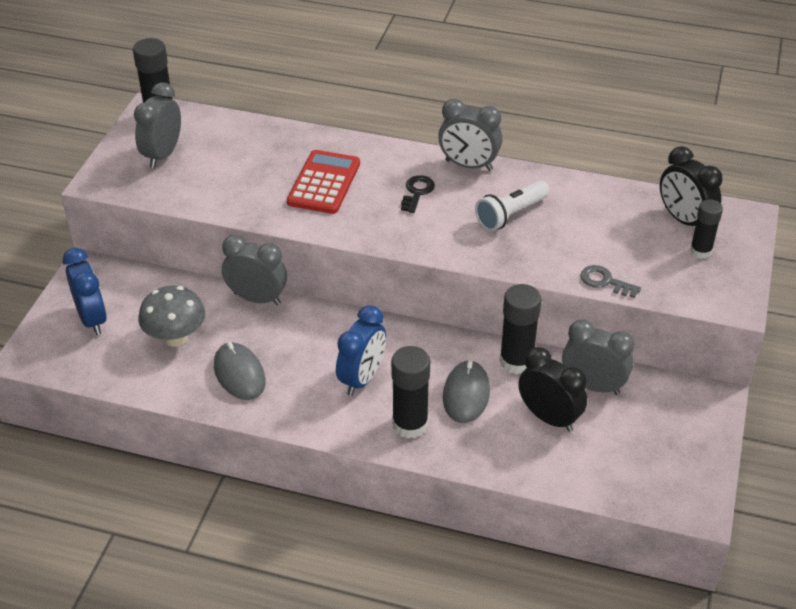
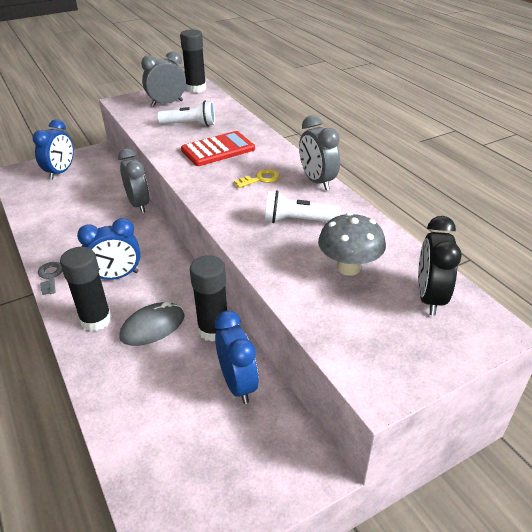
camera: 45 degrees right, 5 degrees down
grey mushroom [138,286,205,347] -> grey mushroom moved to [318,213,386,276]
grey mouse [214,342,266,400] -> none
black key [401,175,435,213] -> yellow key [234,169,280,188]
black clock [518,347,587,432] -> none
grey clock [562,319,634,395] -> blue clock [215,311,259,404]
grey key [581,265,641,298] -> grey key moved to [38,262,63,295]
black glue stick [690,199,723,259] -> none
none -> white flashlight [157,100,215,126]

